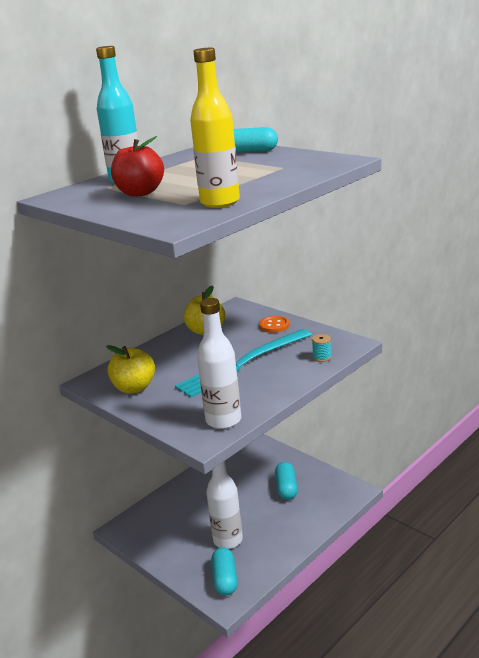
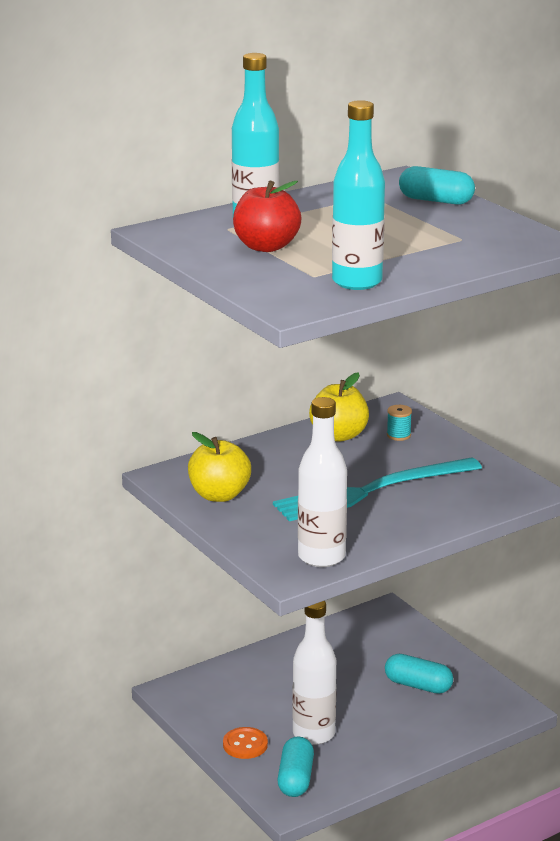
camera: 10 degrees right, 0 degrees up
yellow bottle [190,48,240,208] -> turquoise bottle [332,100,385,290]
orange button [259,316,289,333] -> orange button moved to [223,727,268,759]
turquoise capsule [275,462,298,500] -> turquoise capsule turned 75 degrees counterclockwise [385,654,453,694]
turquoise spool [312,334,331,362] -> turquoise spool moved to [387,405,412,441]

